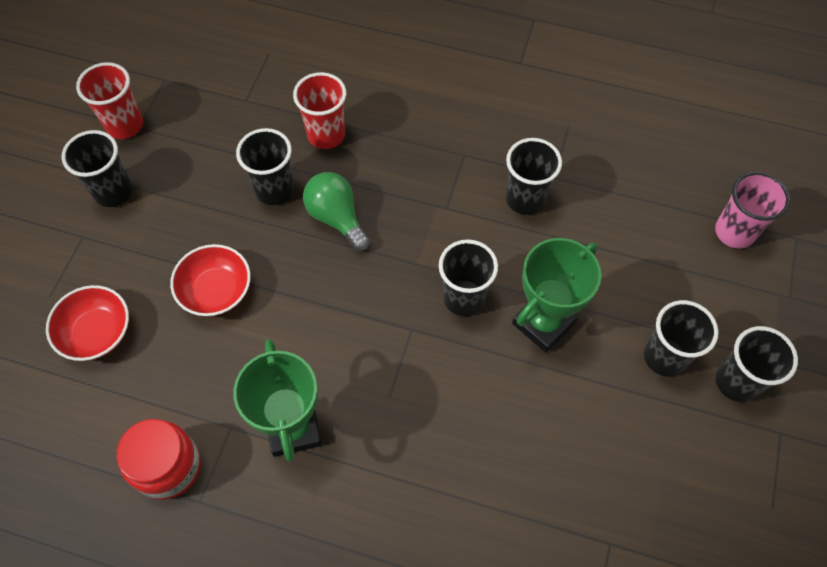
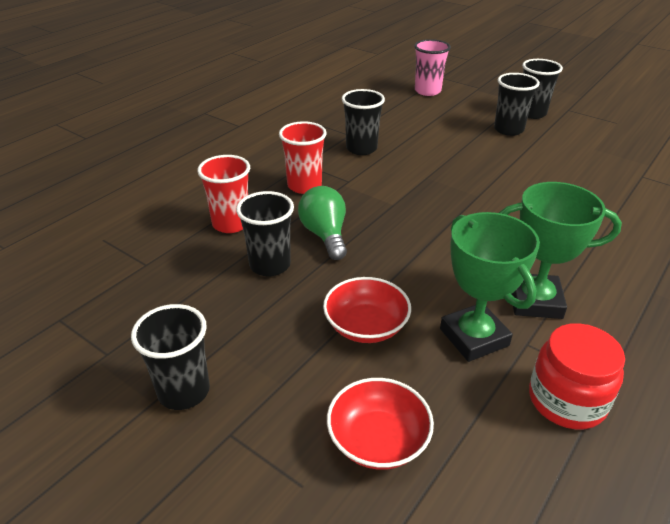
camera: 70 degrees left, 25 degrees down
red cup [76,62,143,139] -> red cup moved to [279,121,327,194]
green light bulb [303,172,370,251] -> green light bulb turned 90 degrees clockwise [298,186,347,260]
black cup [439,239,498,316] -> none
green trophy [512,238,601,352] -> green trophy moved to [440,212,540,362]

